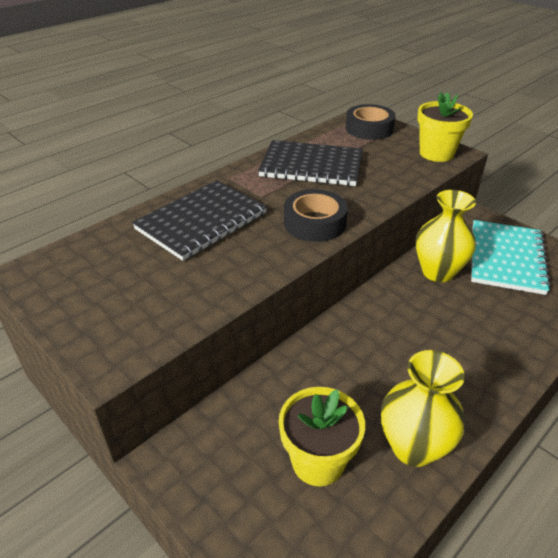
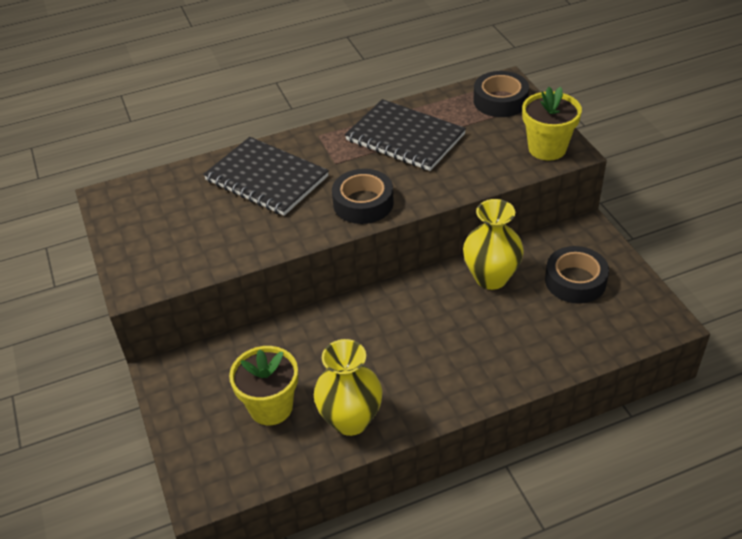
camera: 25 degrees right, 5 degrees up
black notebook [132,180,267,261] -> black notebook turned 60 degrees clockwise [203,137,329,216]
turquoise notebook [471,220,551,295] -> black tape [545,246,609,304]

